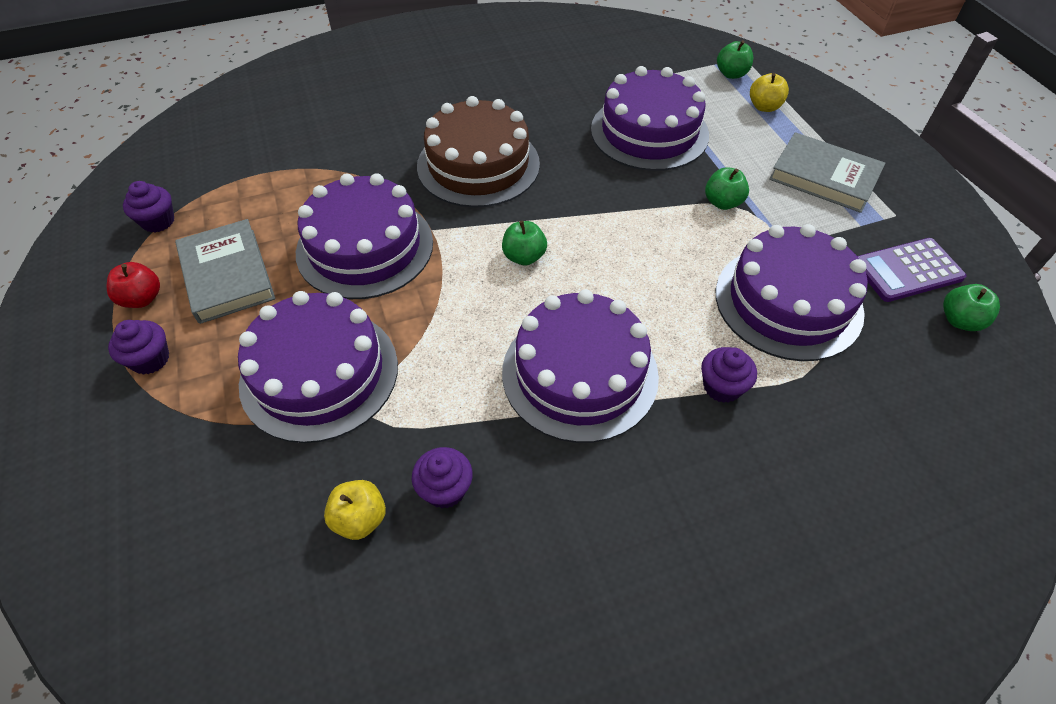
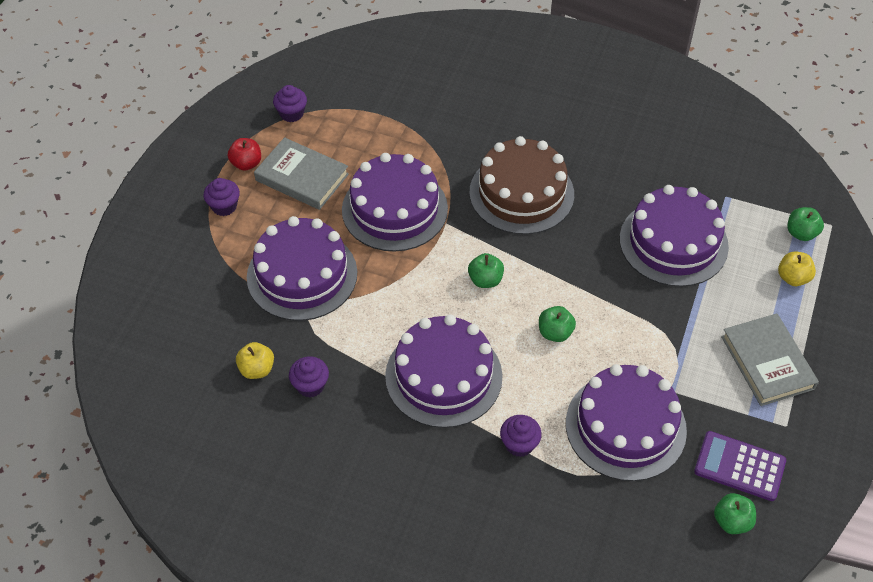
camera: 40 degrees right, 0 degrees up
grey book [175,219,275,324] -> grey book turned 75 degrees counterclockwise [254,137,349,210]
green apple [705,167,749,210] -> green apple moved to [539,306,576,342]

